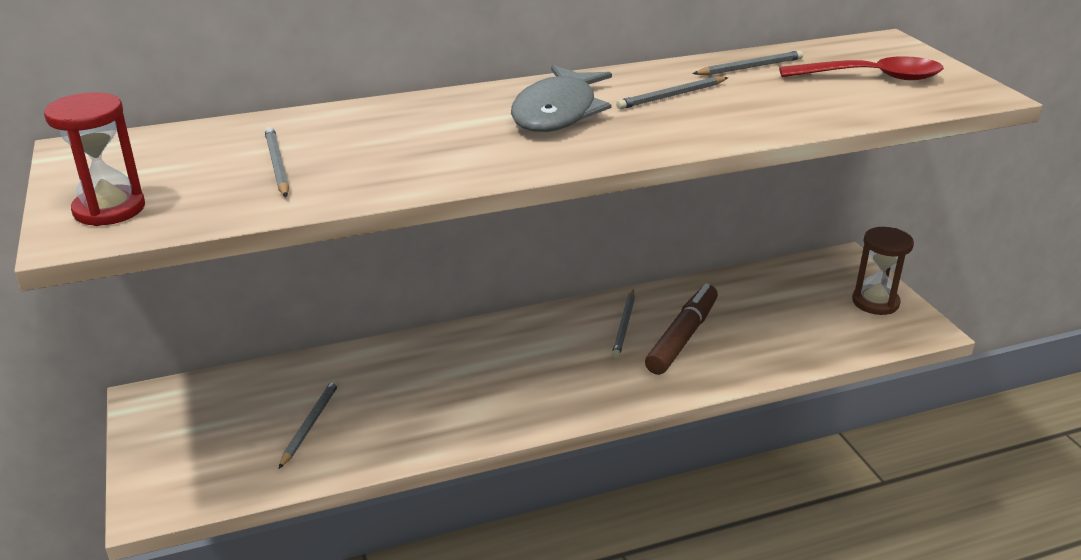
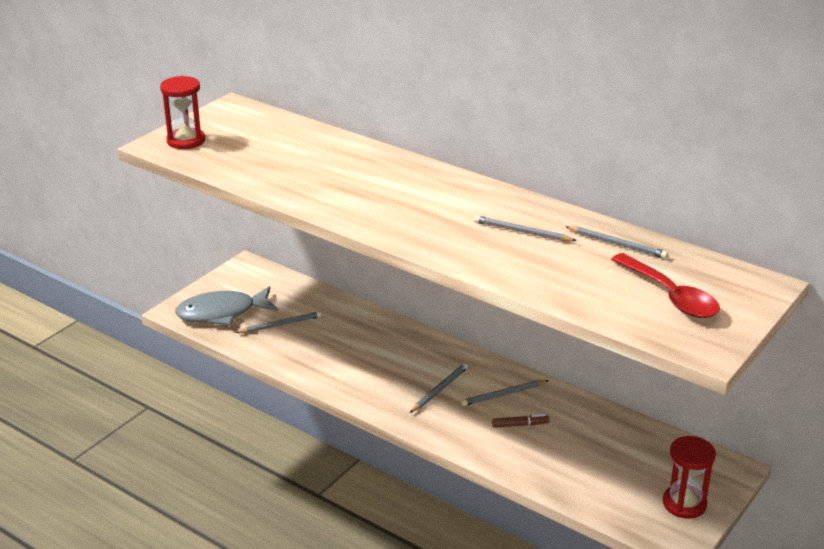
camera: 55 degrees right, 0 degrees up
grey pencil [265,127,289,197] -> grey pencil moved to [410,363,468,413]
grey fish [511,65,612,132] -> grey fish moved to [175,286,278,326]
brown marker [645,283,718,375] -> brown marker [492,414,550,428], size x0.48
brown hourglass [852,227,914,315] -> red hourglass [663,436,716,519]

